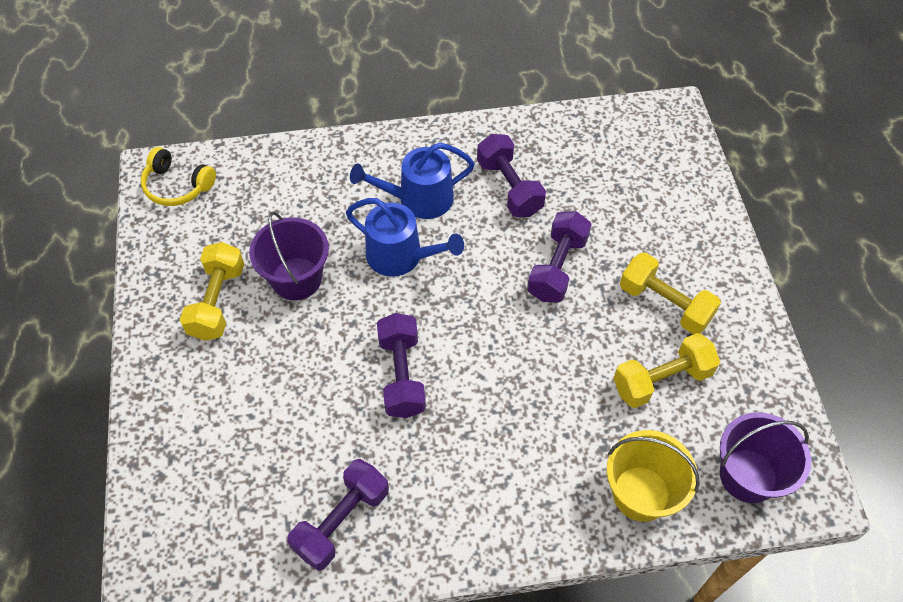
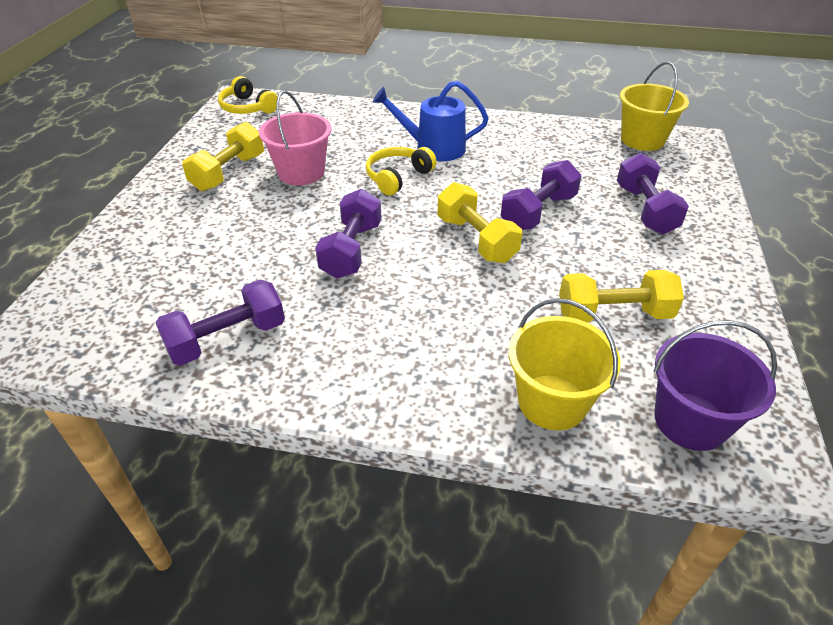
camera: 20 degrees right, 15 degrees down
purple bucket [249,212,329,300] -> pink bucket [259,90,332,185]
blue watering can [346,198,464,277] -> yellow headphones [366,147,437,195]
purple dumbbell [477,134,546,217] -> purple dumbbell moved to [617,153,689,234]
yellow dumbbell [620,252,721,335] -> yellow dumbbell moved to [438,182,522,263]
none -> yellow bucket [620,62,689,151]

